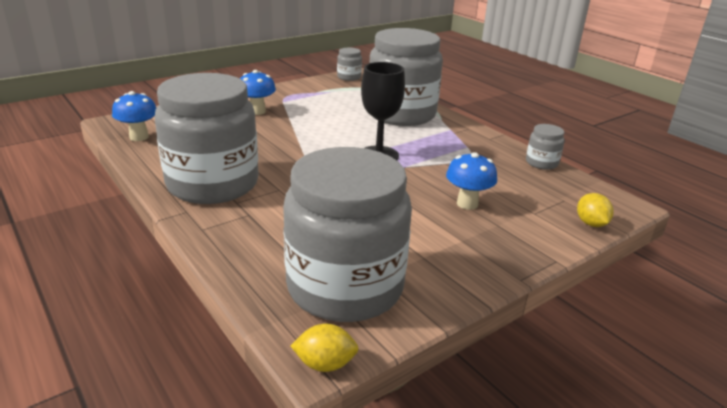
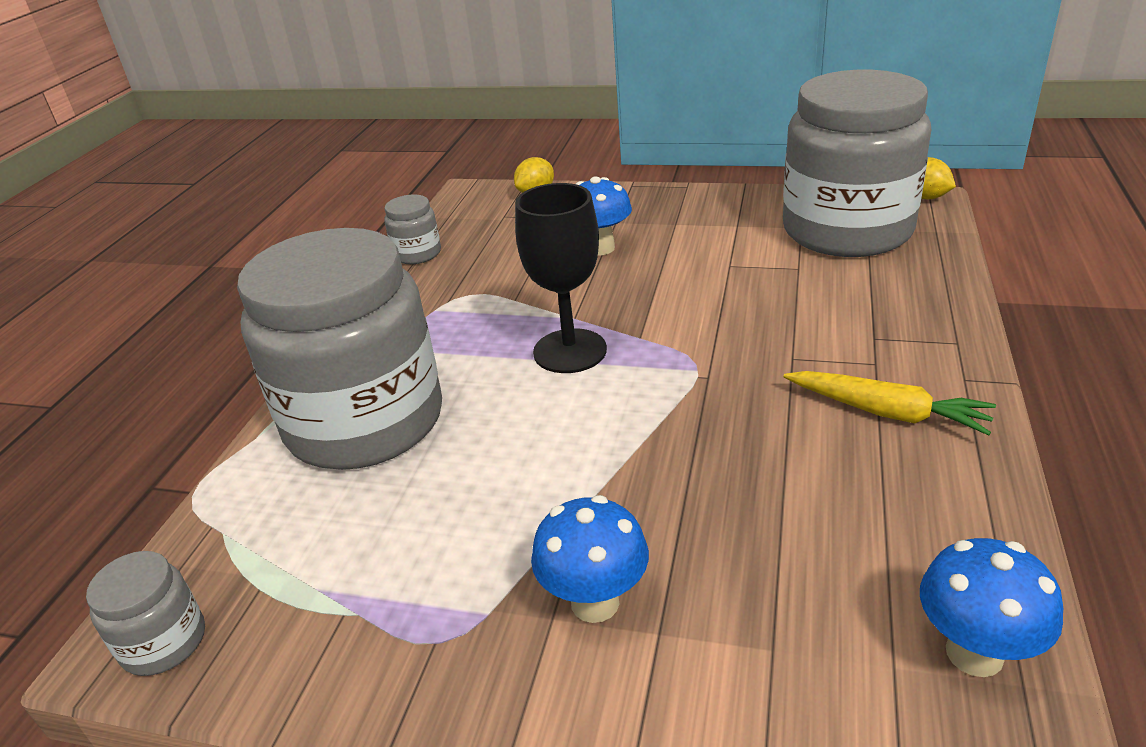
camera: 125 degrees left, 5 degrees up
grey jar [154,73,259,204] -> yellow carrot [784,371,996,435]

